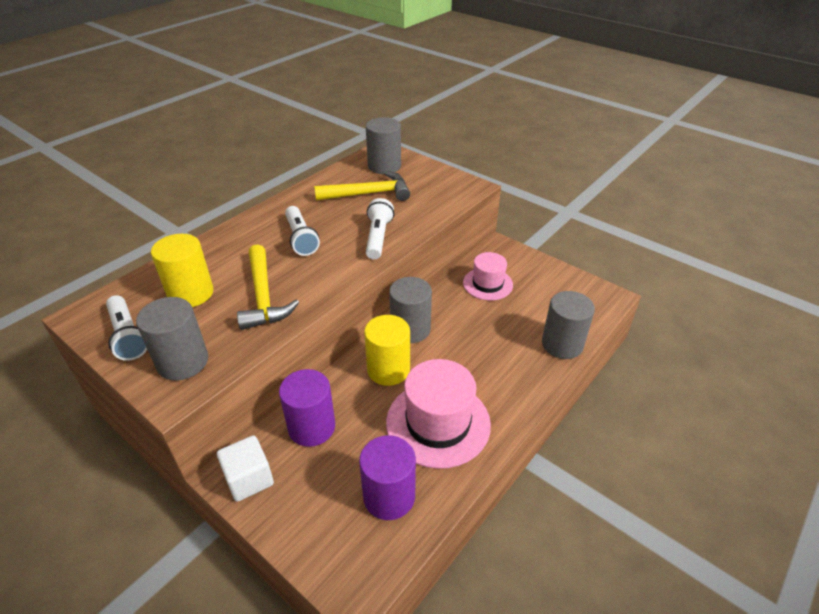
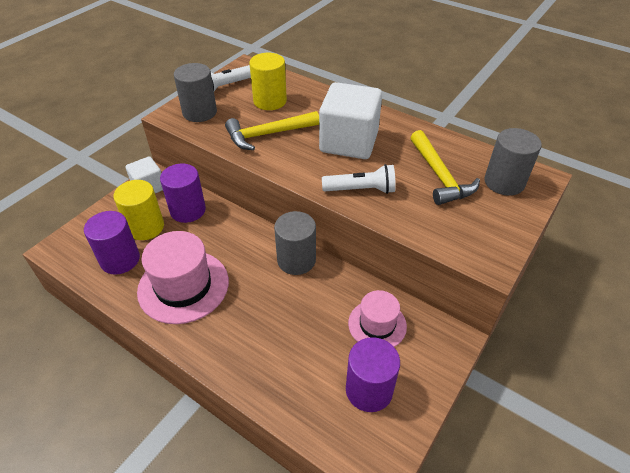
camera: 85 degrees right, 5 degrees up
white flashlight [285,206,320,256] -> white cube [319,82,382,159]
yellow cylinder [364,315,410,386] -> yellow cylinder moved to [113,180,164,240]
grey cylinder [542,291,595,359] -> none
none -> purple cylinder [346,337,400,412]

